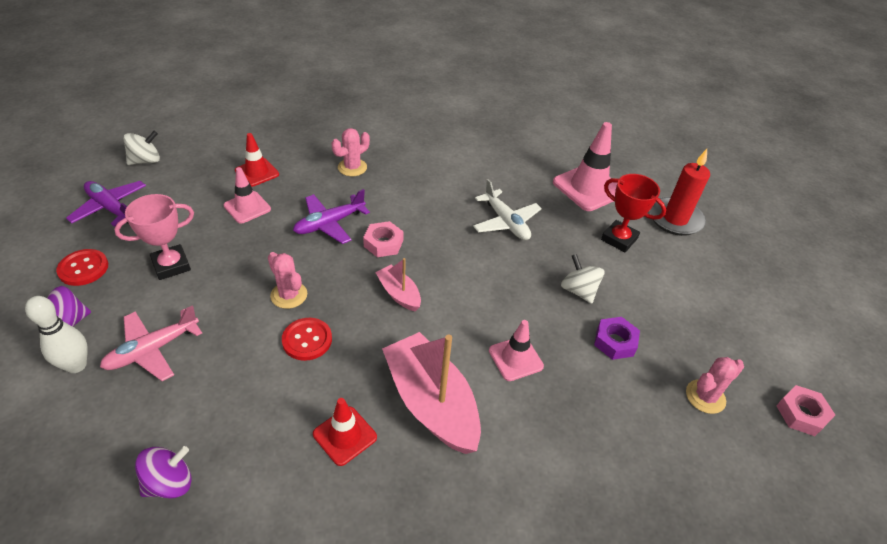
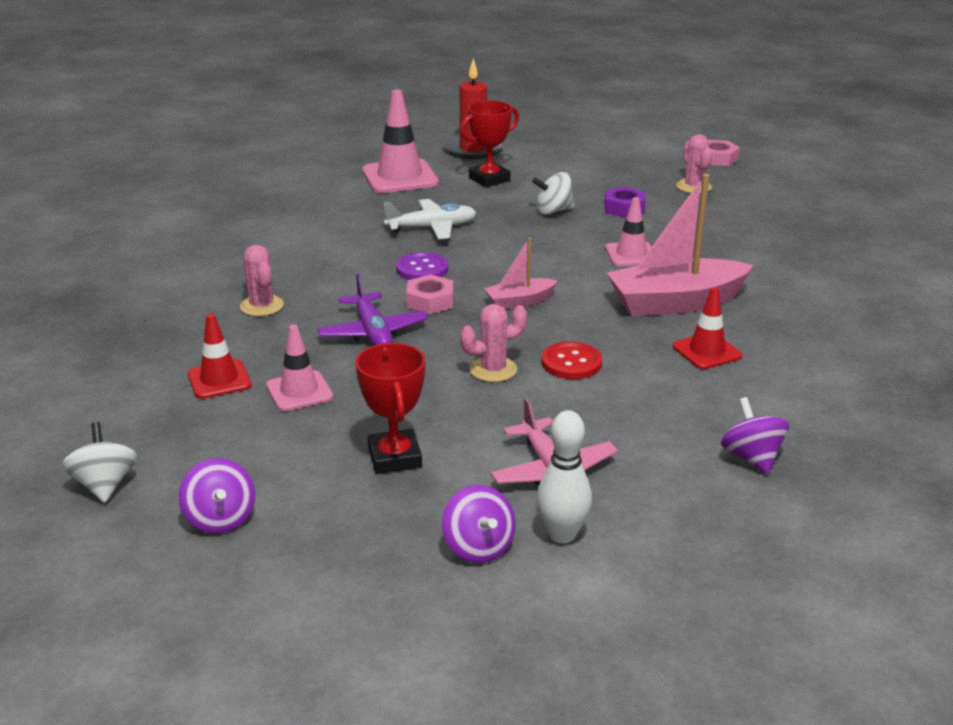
camera: 70 degrees left, 15 degrees down
red button [56,249,108,286] -> none
purple plane [66,181,146,227] -> purple spinning top [179,458,255,534]
pink trophy [114,194,194,280] -> red trophy [355,343,425,474]
none -> purple button [396,252,448,280]

